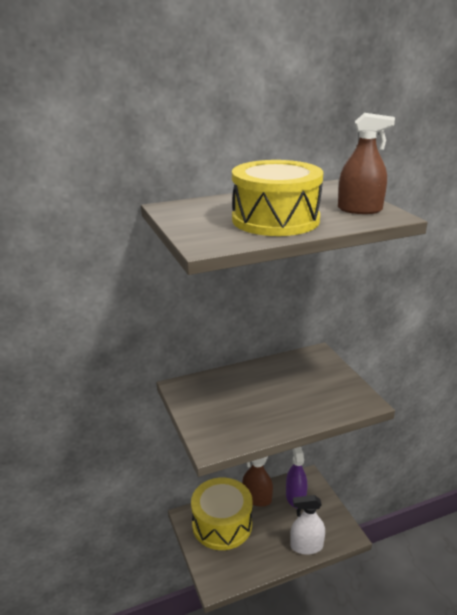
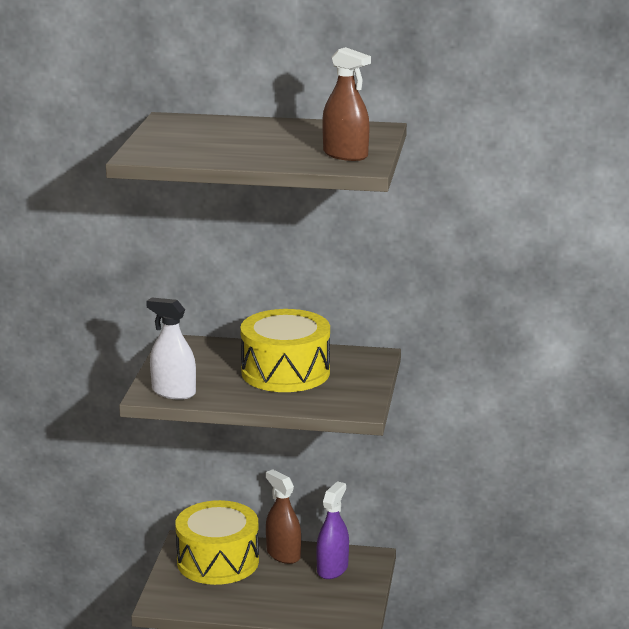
camera: 30 degrees right, 5 degrees down
yellow drum [232,160,323,236] -> yellow drum moved to [240,309,330,392]
white spray bottle [290,495,325,555] -> white spray bottle moved to [146,298,196,400]

